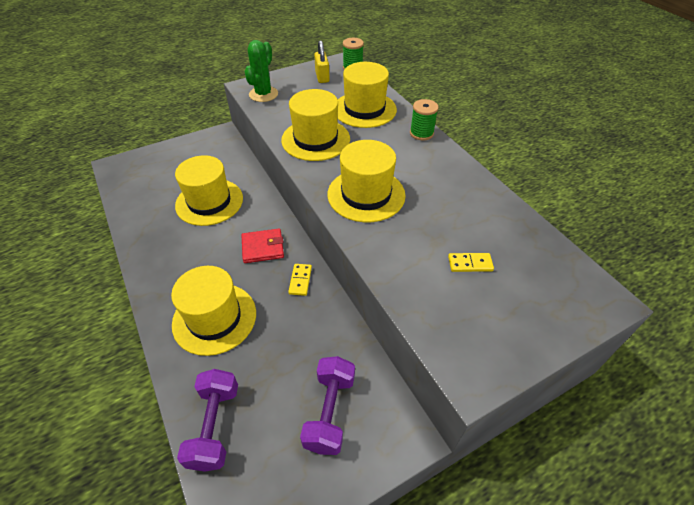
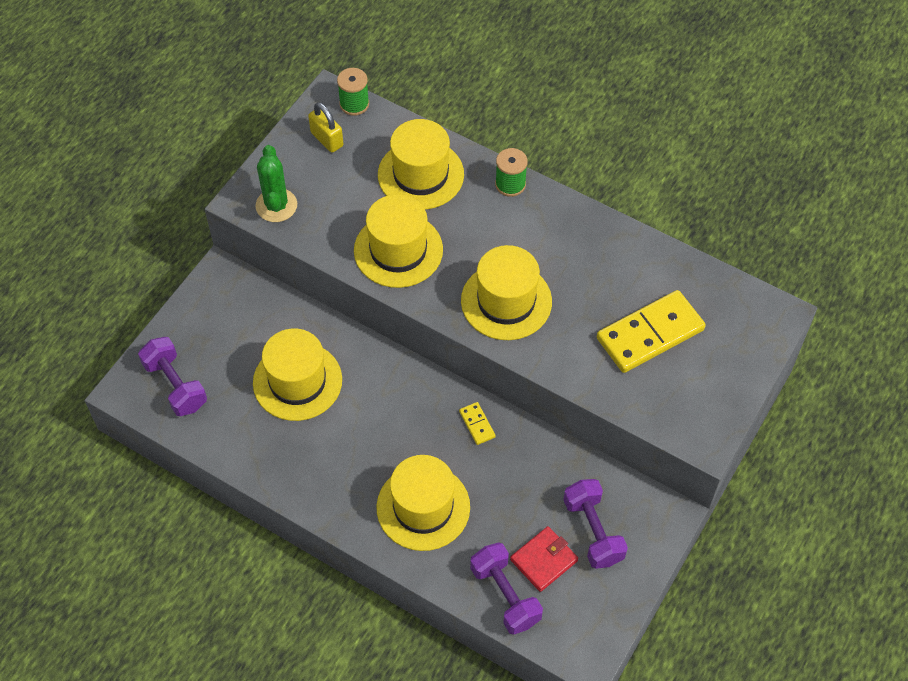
camera: 30 degrees left, 10 degrees up
red wallet [241,229,284,263] -> red wallet moved to [510,526,578,592]
yellow domino [448,253,494,272] -> yellow domino [597,290,706,373], size x2.31
none -> purple dumbbell [138,337,207,416]

